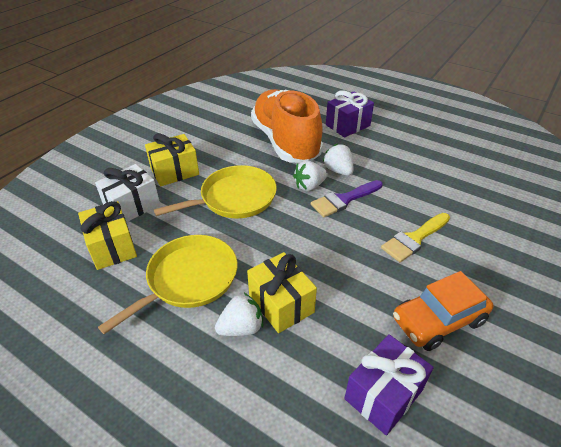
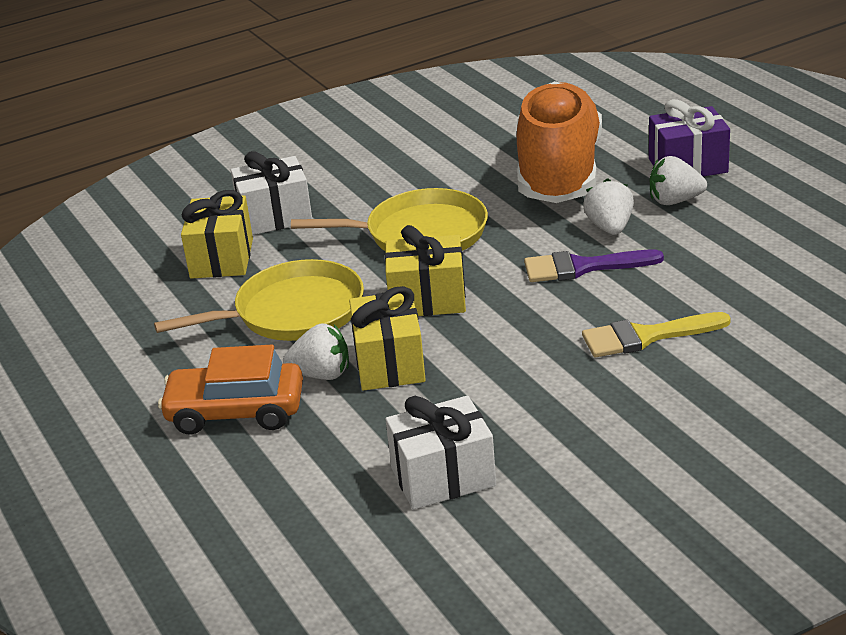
camera: 30 degrees right, 10 degrees down
yellow gift [145,133,199,186] -> yellow gift moved to [385,225,466,316]
white strawberry [293,160,328,191] -> white strawberry moved to [650,156,707,205]
purple gift [344,334,434,436] -> white gift [385,396,496,509]
orange car [393,271,494,351] -> orange car moved to [158,345,303,435]

